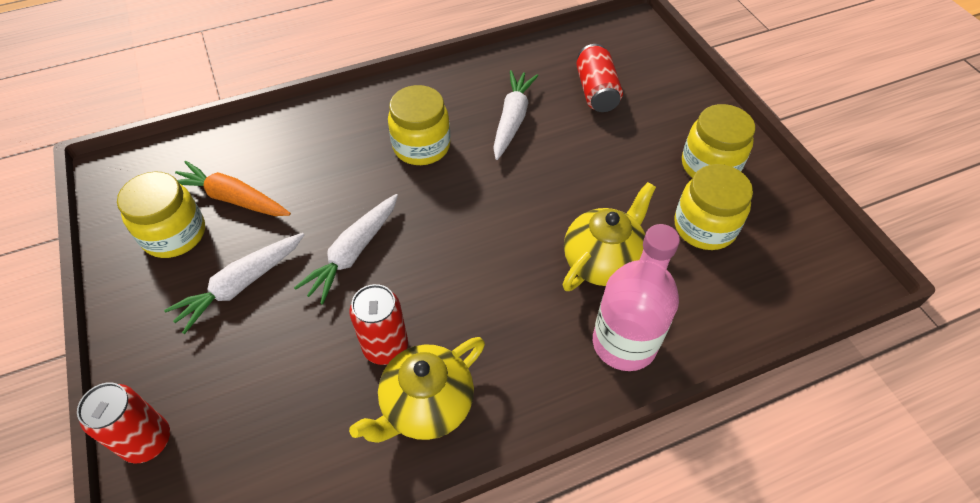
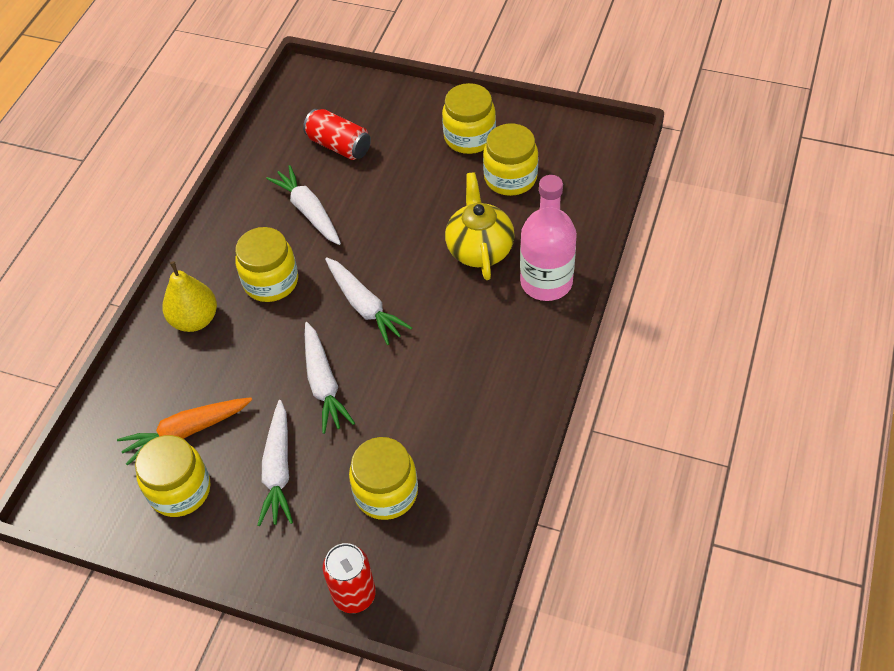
camera: 45 degrees left, 0 degrees up
red can [349,284,408,365] -> none
yellow teapot [349,337,485,443] -> none
none -> yellow pear [163,261,217,332]
none -> white carrot [325,257,412,345]
none -> yellow jar [349,437,418,520]

